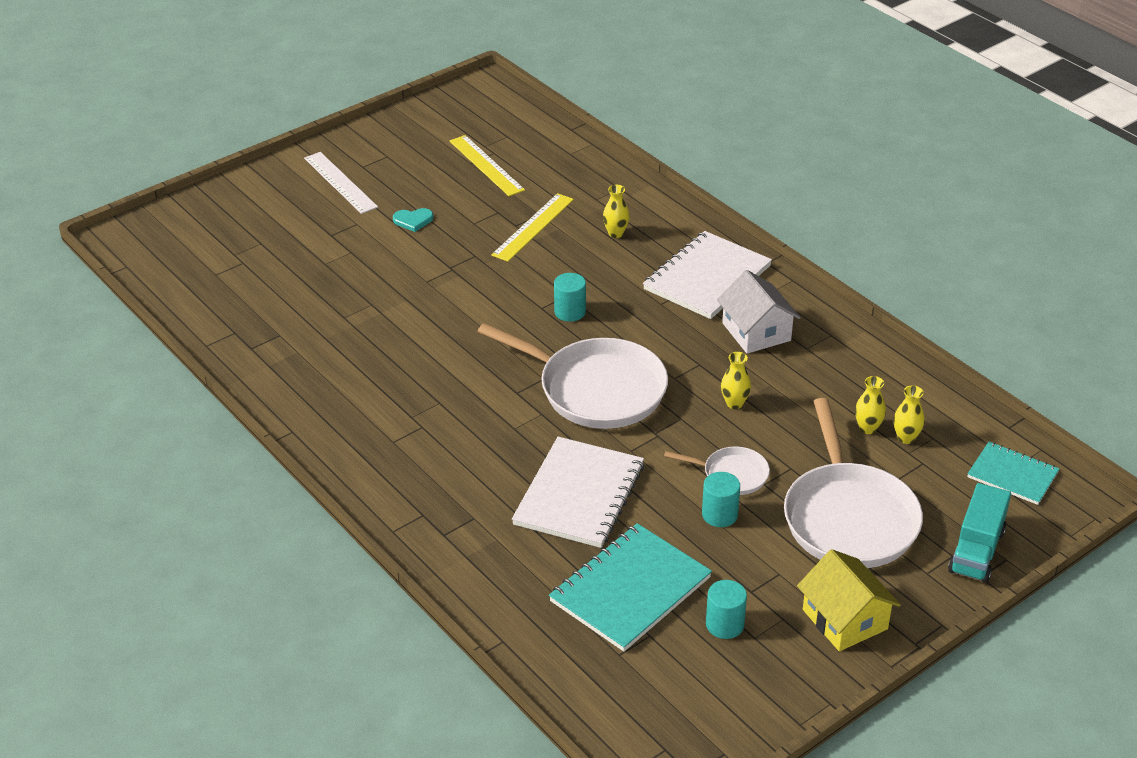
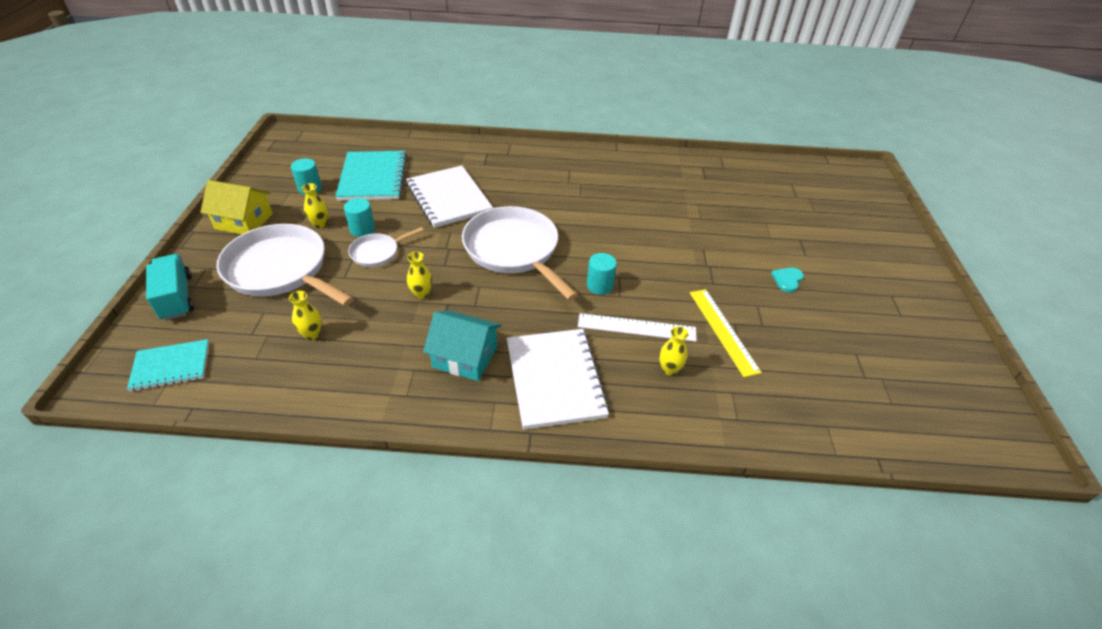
camera: 130 degrees right, 5 degrees up
white ruler [304,152,378,214] -> white ruler moved to [578,313,697,342]
yellow ruler [449,135,525,196] -> none
white pan [477,323,668,429] -> white pan turned 75 degrees clockwise [462,206,578,300]
white house [717,270,801,354] -> turquoise house [423,311,501,381]
yellow vase [893,386,925,444] -> yellow vase moved to [302,183,328,228]

